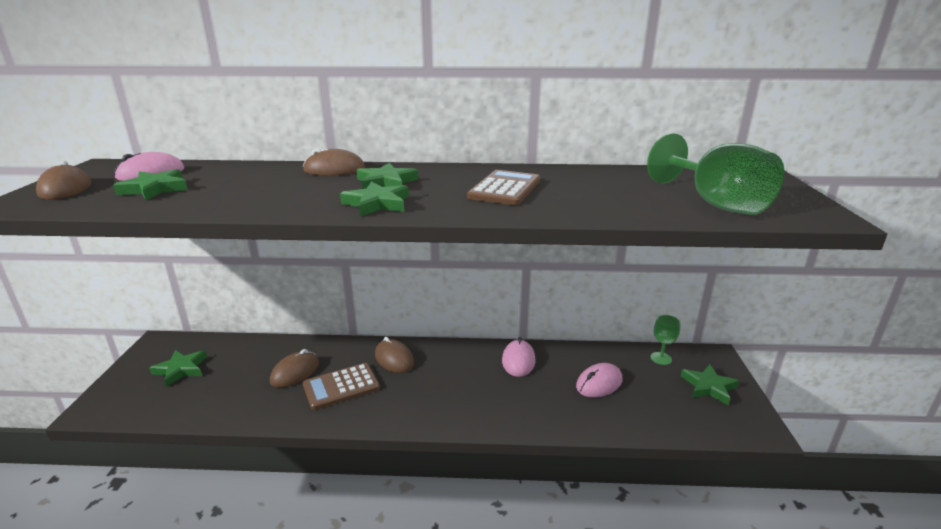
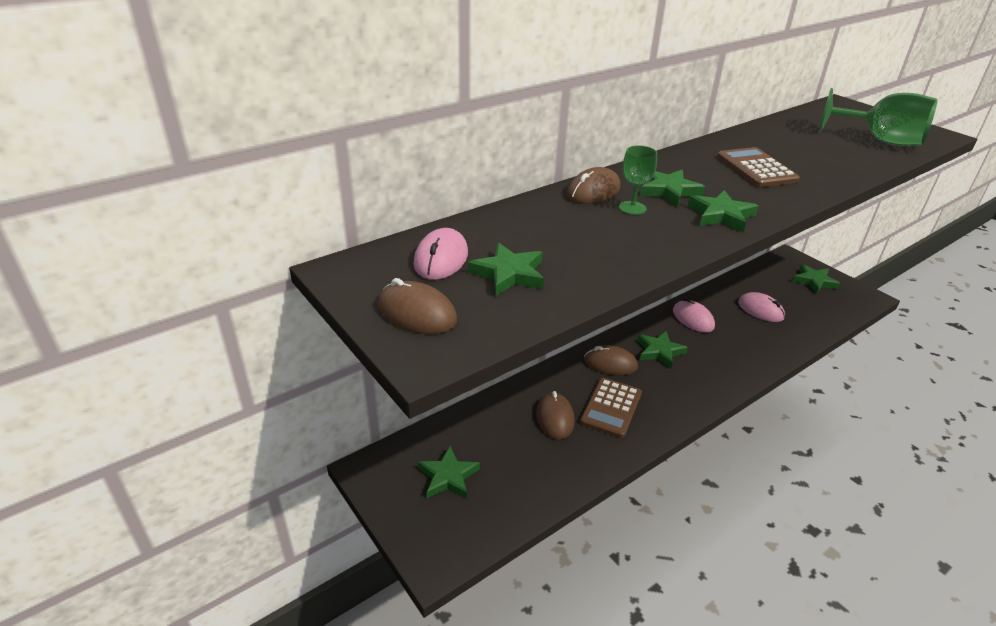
camera: 40 degrees left, 10 degrees up
pink mouse [576,363,622,398] -> pink mouse turned 60 degrees counterclockwise [738,292,785,322]
green goblet [651,315,680,365] -> green goblet moved to [619,145,657,215]
none -> green star [637,331,688,368]

